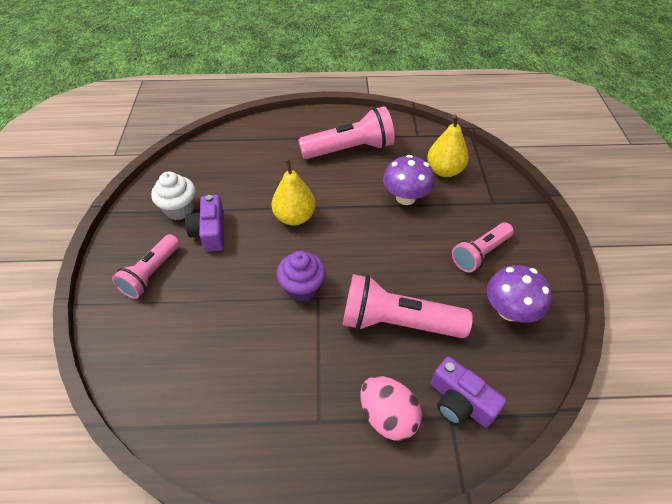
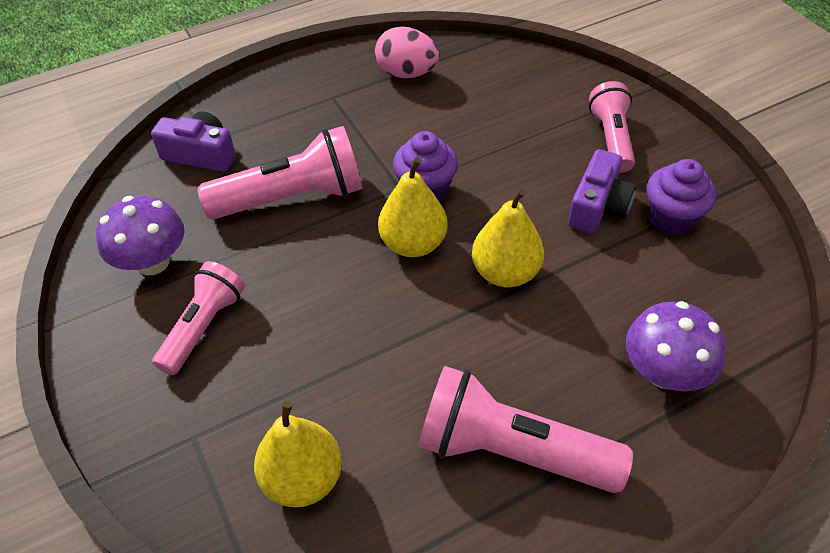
camera: 155 degrees right, 0 degrees up
white cupcake [151,172,195,220] -> purple cupcake [647,159,716,235]
purple camera [185,195,224,252] -> purple camera turned 60 degrees clockwise [568,149,636,234]
pink flashlight [298,106,395,159] -> pink flashlight turned 60 degrees clockwise [419,366,633,493]
pink egg [360,376,422,441] -> pink egg moved to [375,26,439,78]
purple mushroom [383,155,435,205] -> purple mushroom moved to [626,301,726,391]
none -> yellow pear [378,157,448,257]

